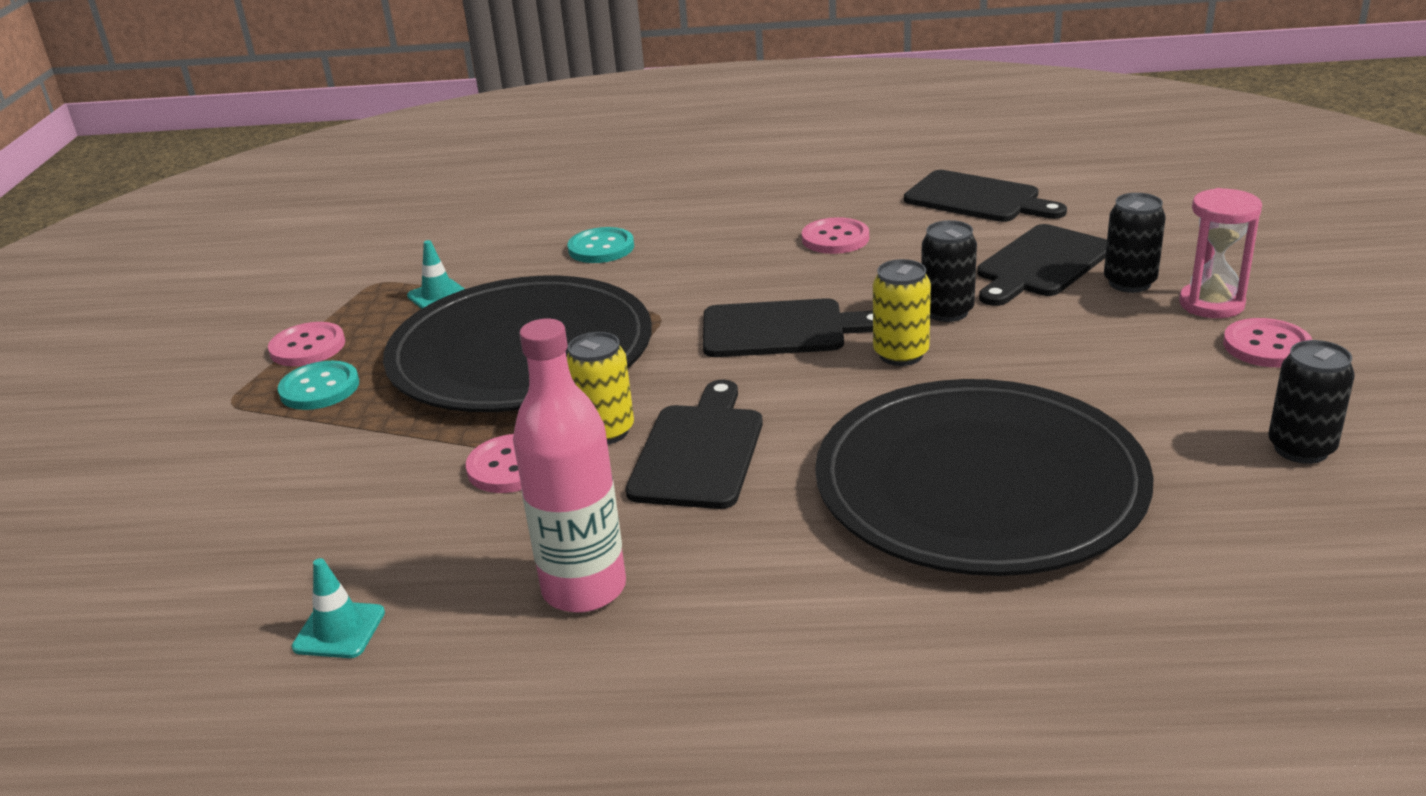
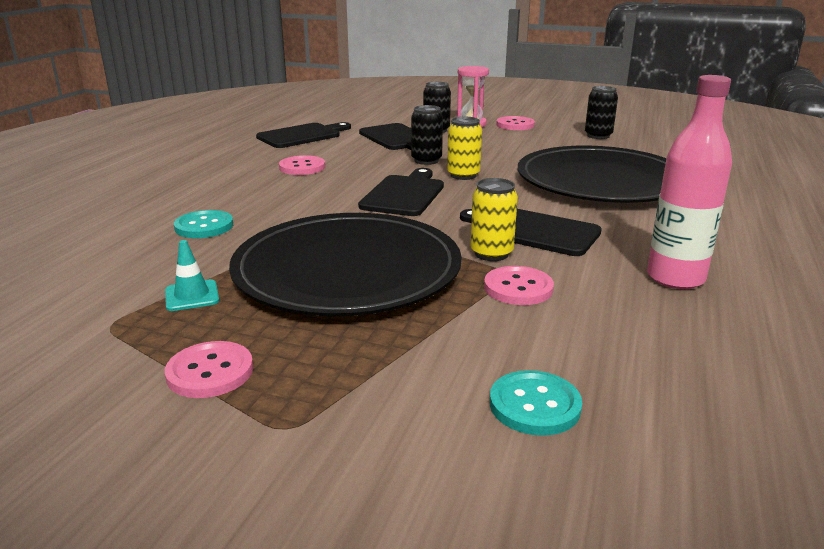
camera: 75 degrees left, 5 degrees down
turquoise button [278,361,359,410] -> turquoise button moved to [490,370,582,436]
turquoise traffic cone [292,558,385,658] -> none

